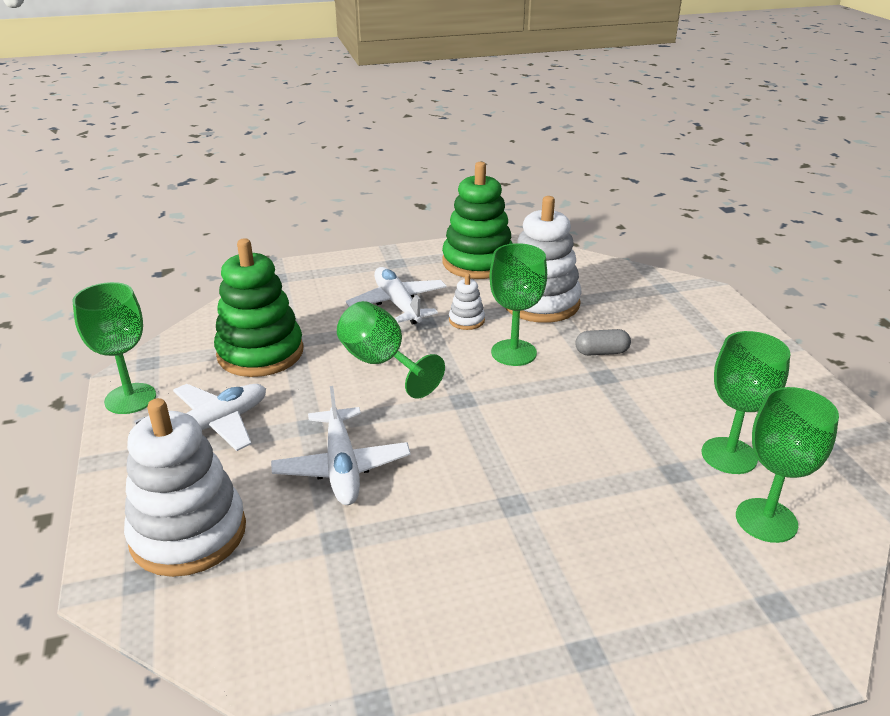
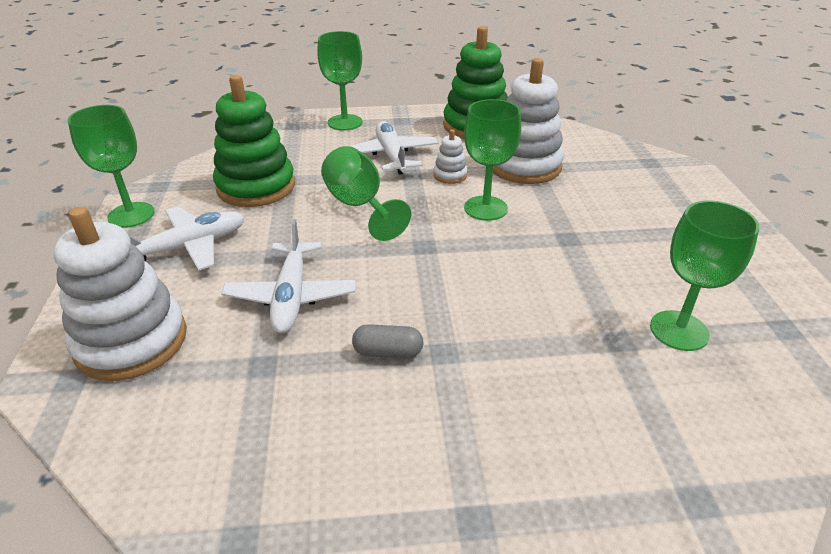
camera: 10 degrees right, 5 degrees up
grey capsule [575,329,631,356] -> grey capsule moved to [352,324,424,358]
green goblet [736,387,839,543] -> green goblet moved to [317,31,362,130]

